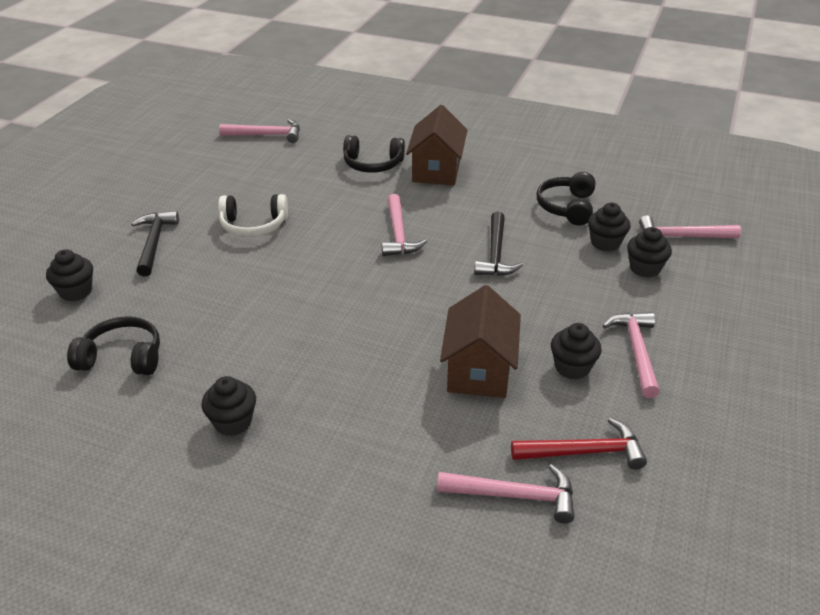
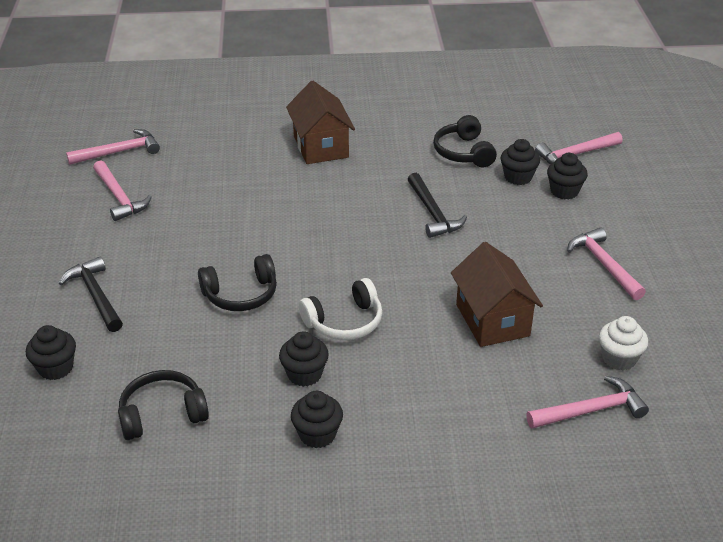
camera: 25 degrees left, 0 degrees up
white headphones [218,194,288,237] -> white headphones moved to [299,278,382,340]
black headphones [343,135,405,173] -> black headphones moved to [198,254,277,311]
pink hammer [382,194,427,256] -> pink hammer moved to [93,160,152,221]
red hammer [511,418,647,470] -> white cupcake [599,316,648,370]
black cupcake [551,323,602,380] -> black cupcake moved to [279,331,329,387]

